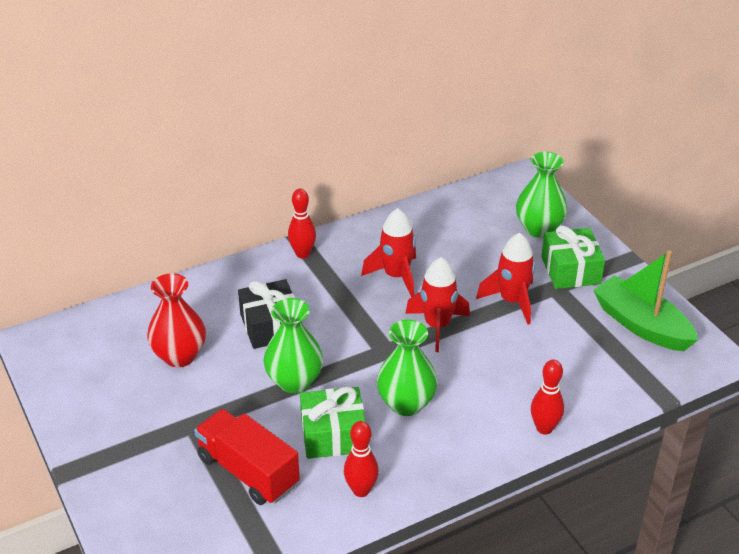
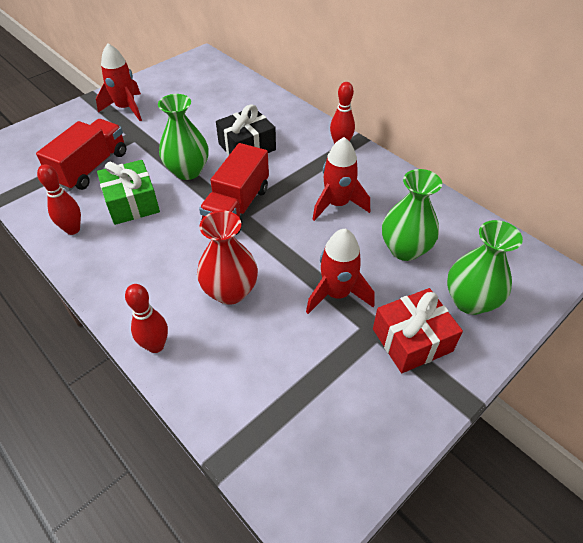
camera: 75 degrees right, 10 degrees up
red vase [147,273,206,367] -> red vase moved to [197,210,258,305]
green vase [377,319,438,416] -> green vase moved to [382,169,442,261]
red rocket [405,257,470,352] -> red rocket moved to [96,43,142,121]
green gift [541,225,605,289] -> red gift [373,288,463,373]
green boat [593,250,698,351] -> none
none -> red truck [199,143,269,235]

